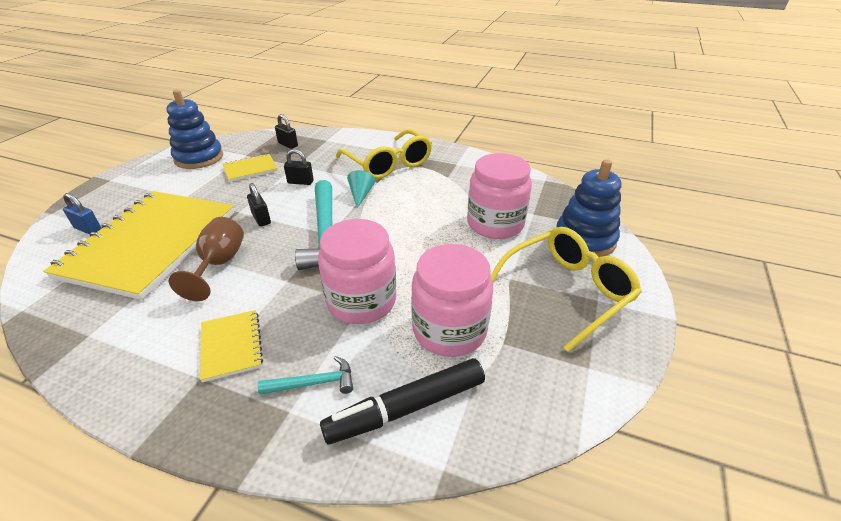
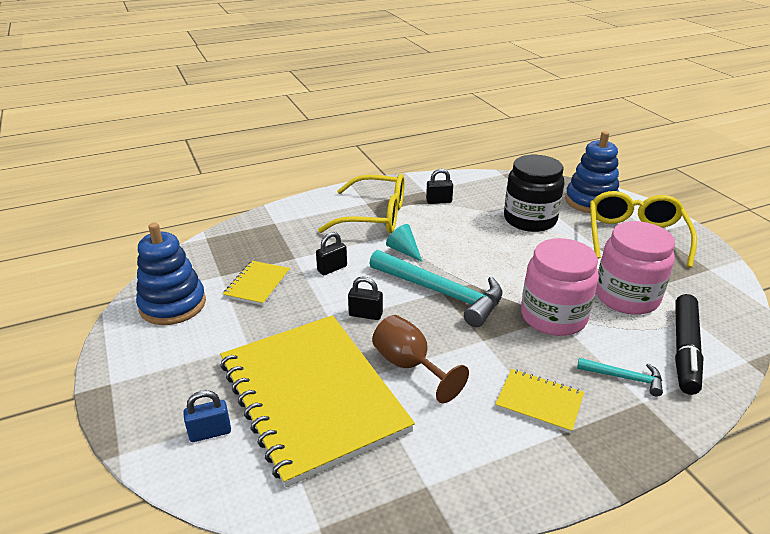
camera: 45 degrees left, 5 degrees down
turquoise hammer [258,356,353,395] -> turquoise hammer turned 75 degrees clockwise [577,358,663,397]
black padlock [275,114,298,149] -> black padlock moved to [426,169,453,204]
pink jar [467,153,532,239] -> black jar [504,155,565,232]

